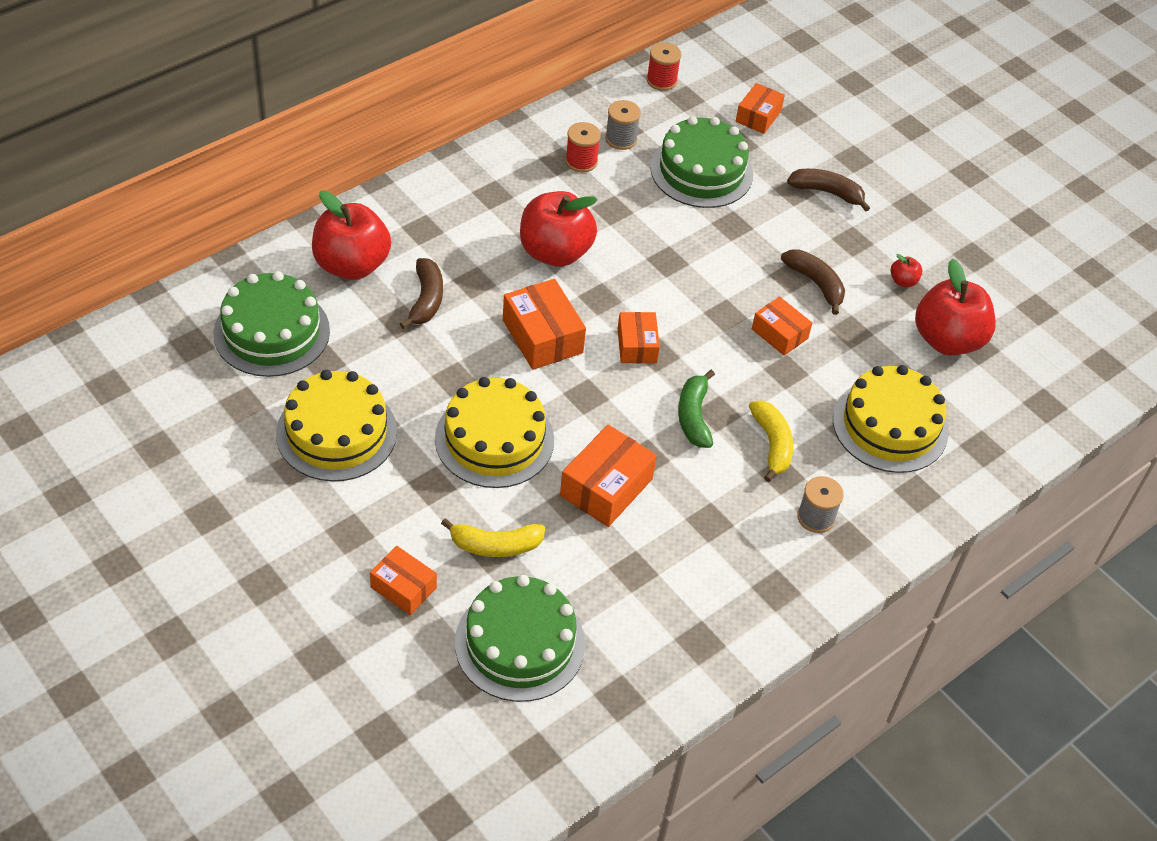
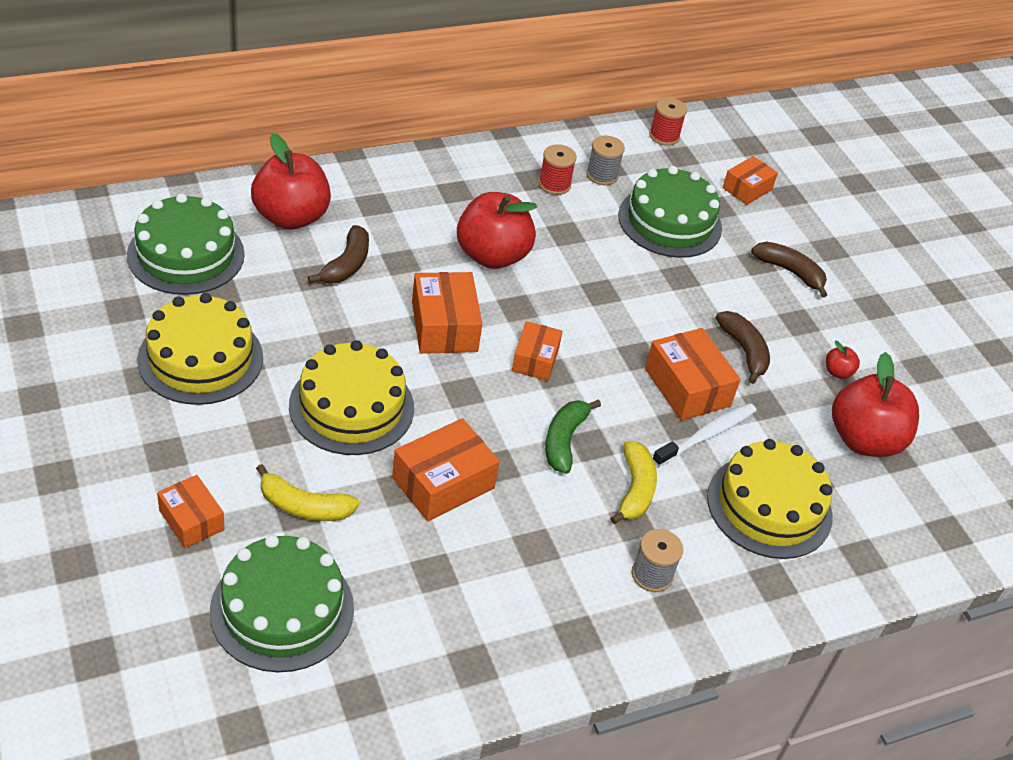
camera: 15 degrees right, 5 degrees down
orange box [752,296,812,356] -> orange box [645,328,741,421], size x1.55
none -> white toothbrush [653,403,757,467]

